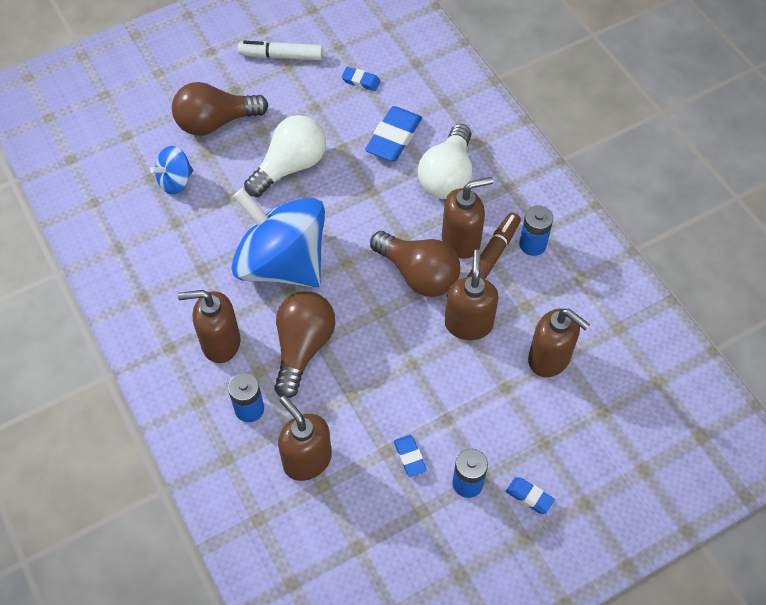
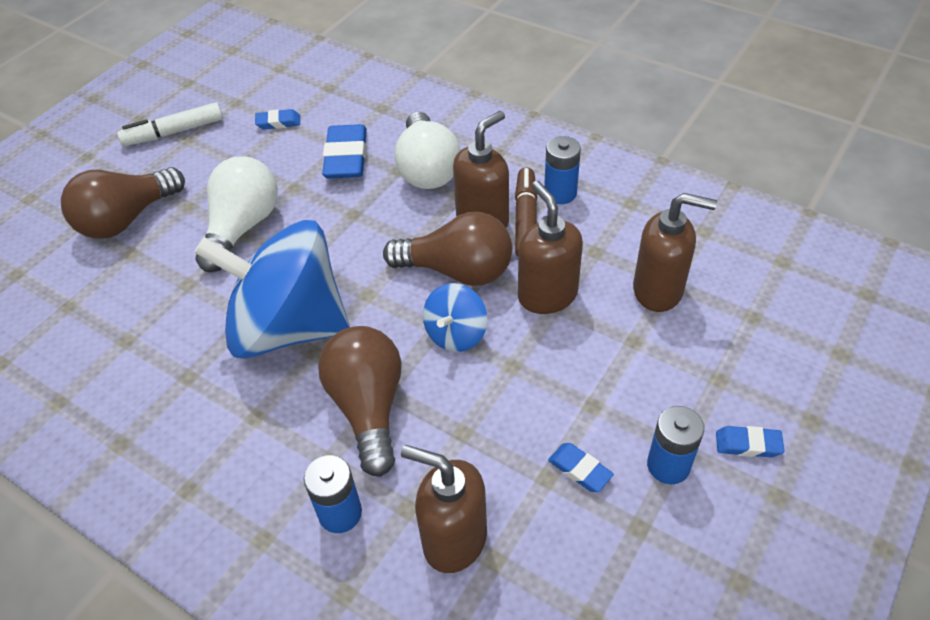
camera: 25 degrees left, 10 degrees down
blue spinning top [150,146,193,195] -> blue spinning top moved to [423,283,487,352]
brown soap dispenser [178,290,241,363] -> none

